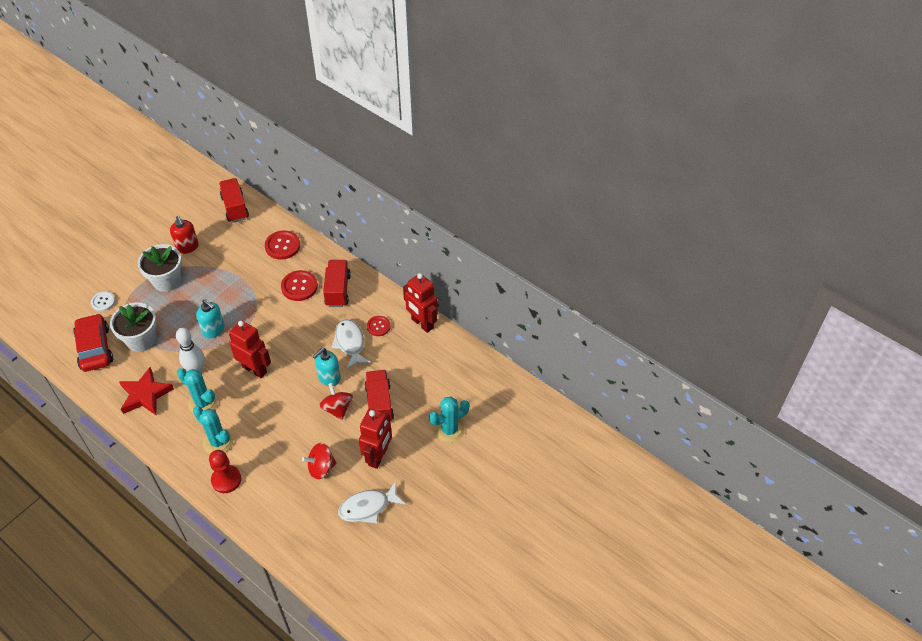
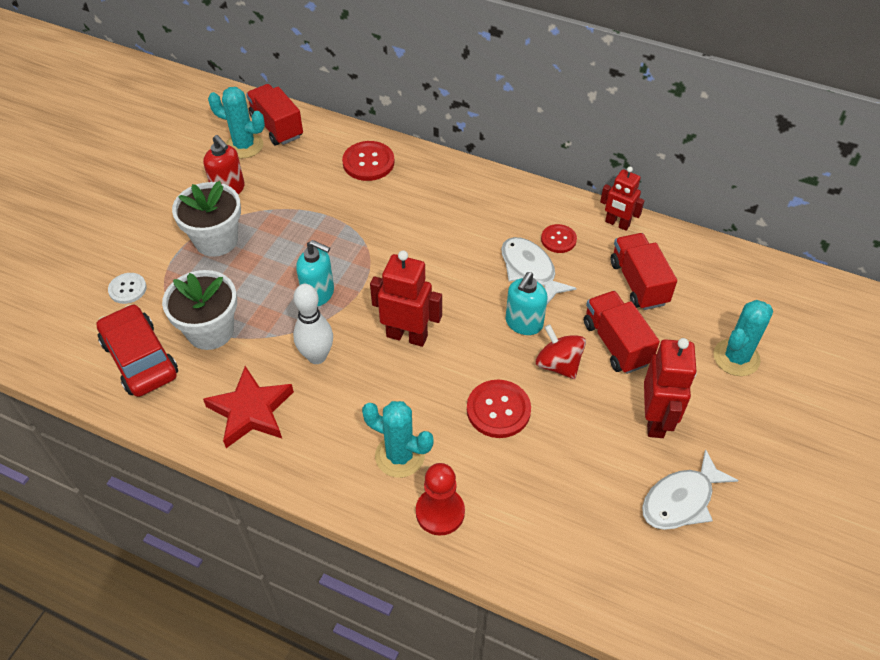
camera: 15 degrees left, 0 degrees up
turquoise cactus [177,368,218,413] -> turquoise cactus moved to [208,87,265,158]
red button [281,270,318,301] -> red button moved to [467,380,531,438]
red spinning top [302,443,337,480] -> none
red truck [323,260,351,307] -> red truck moved to [611,233,677,310]
red robot [403,273,438,333] -> red robot [600,167,645,231], size x0.66

